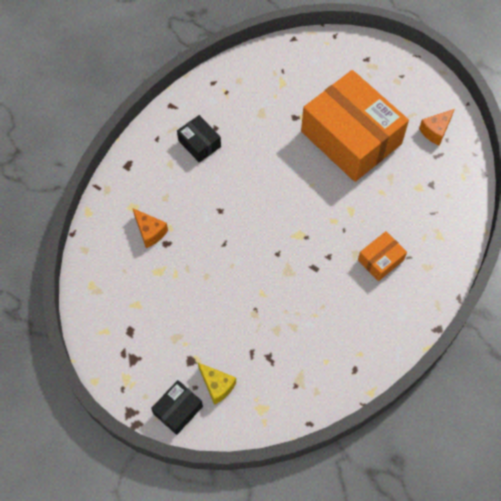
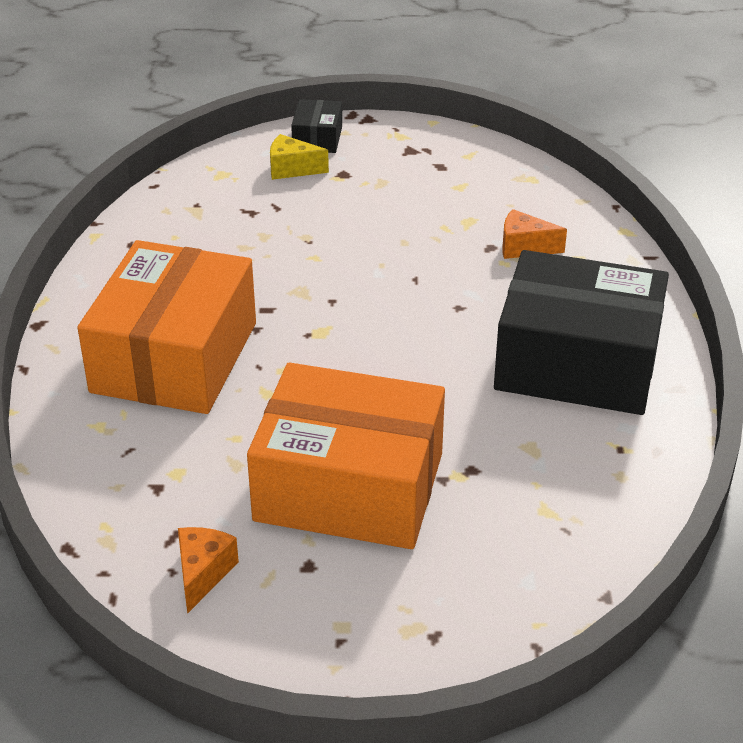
camera: 145 degrees right, 25 degrees down
black box [177,115,221,162] -> black box [494,250,669,415], size x2.33
orange box [358,231,407,281] -> orange box [78,240,256,414], size x2.33

